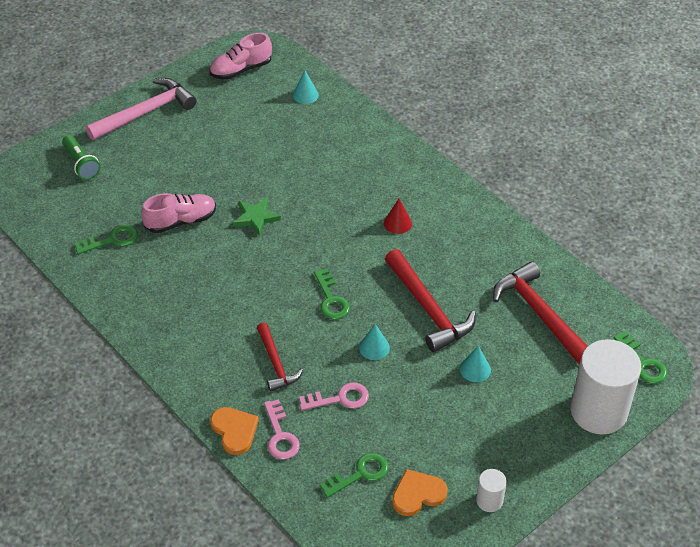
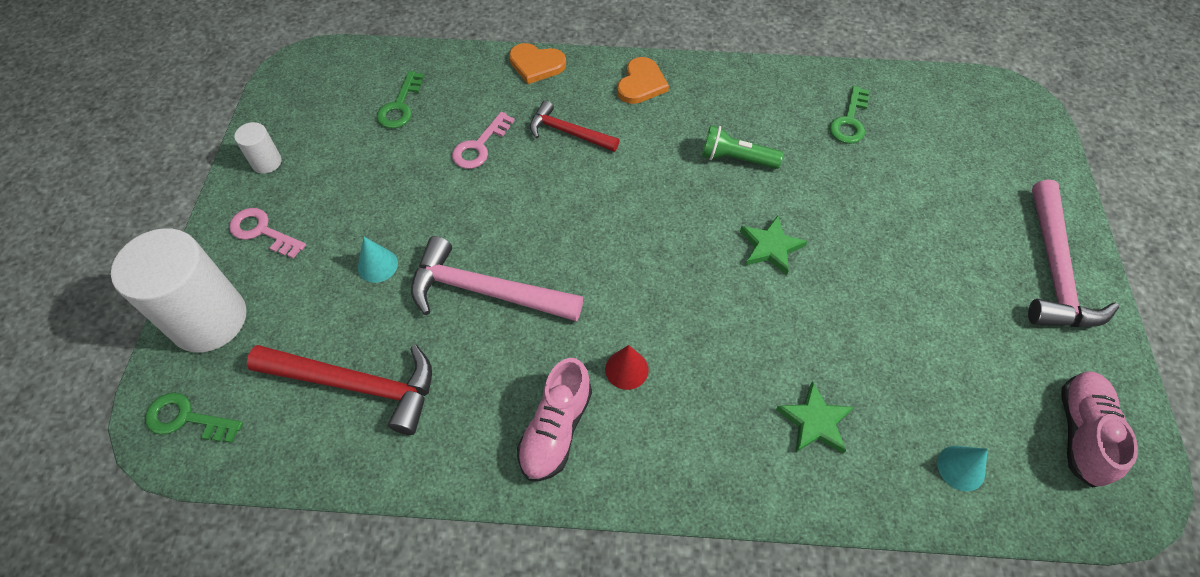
camera: 135 degrees right, 10 degrees up
green flashlight [62,135,101,180] -> green flashlight moved to [702,125,783,169]
pink shoe [141,193,216,233] -> pink shoe moved to [517,358,592,481]
pink key [264,399,300,460] -> pink key moved to [229,208,306,259]
green key [314,269,350,320] -> none
turquoise cone [359,324,390,360] -> none
red hammer [385,249,476,352] -> pink hammer [411,236,583,321]
orange heart [392,469,448,516] -> orange heart moved to [617,57,669,104]
none -> green star [776,381,854,454]

